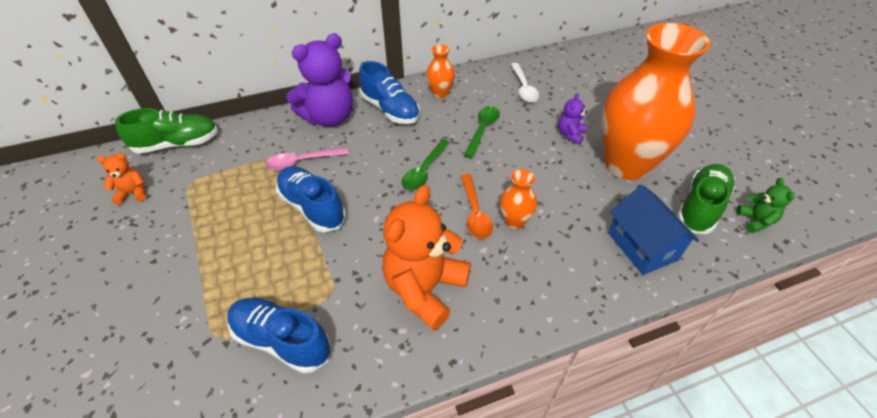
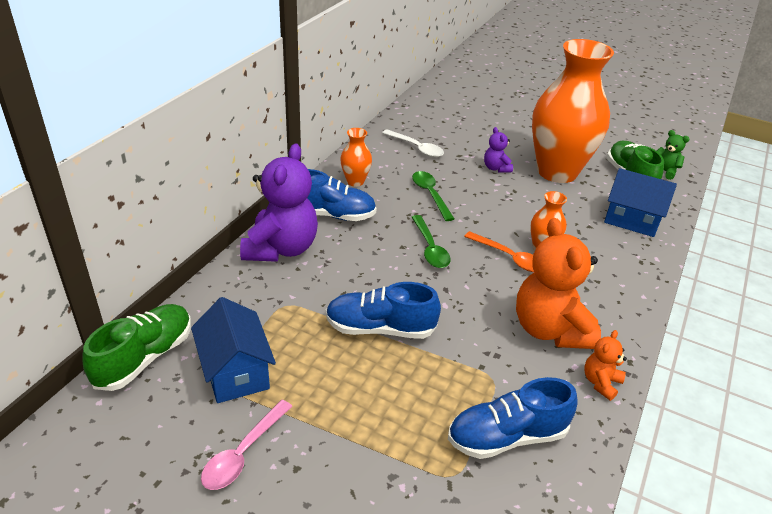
camera: 45 degrees left, 10 degrees down
orange teddy bear [97,153,146,205] -> orange teddy bear moved to [584,330,627,401]
pink spoon [265,147,348,170] -> pink spoon moved to [201,400,293,490]
none -> blue house [191,297,276,403]

